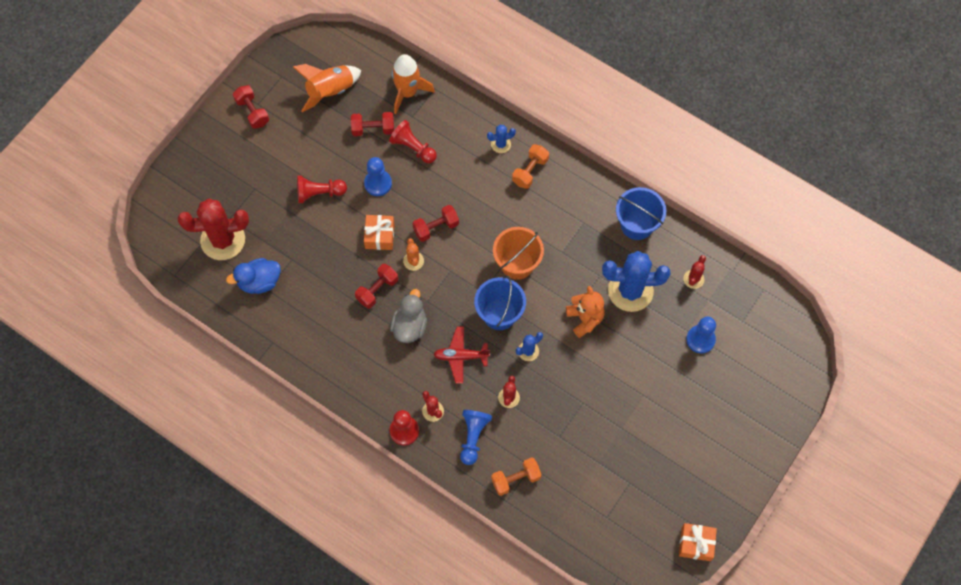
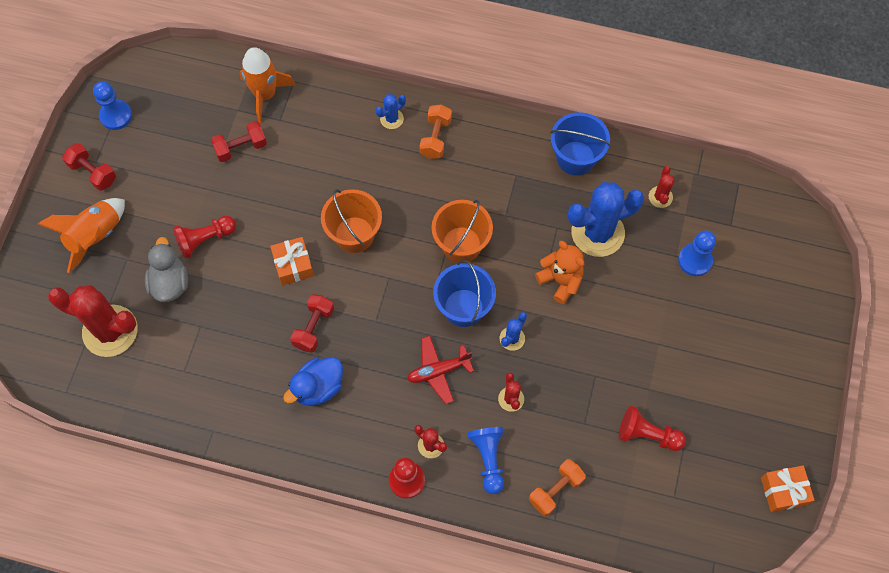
camera: 20 degrees left, 0 degrees up
red cactus [178,199,249,260] -> red cactus turned 45 degrees clockwise [48,285,138,357]
blue duck [226,258,281,294] -> blue duck moved to [283,357,343,406]
orange rocket [293,64,361,112] -> orange rocket moved to [38,198,125,273]
blue pawn [364,157,392,196] -> blue pawn moved to [93,81,132,130]
red pawn [389,120,437,163] -> red pawn moved to [619,405,686,451]
grey duck [390,289,427,343] -> grey duck moved to [145,237,188,302]
orange cactus [403,238,424,271] -> none
red dumbbell [412,205,459,242] -> orange bucket [321,189,382,253]

